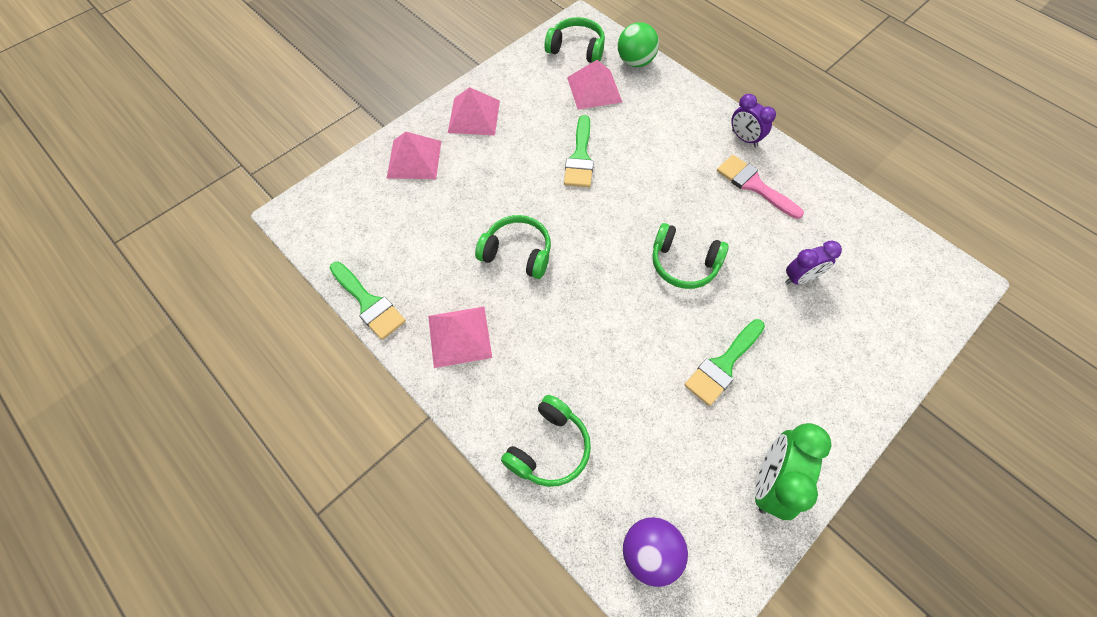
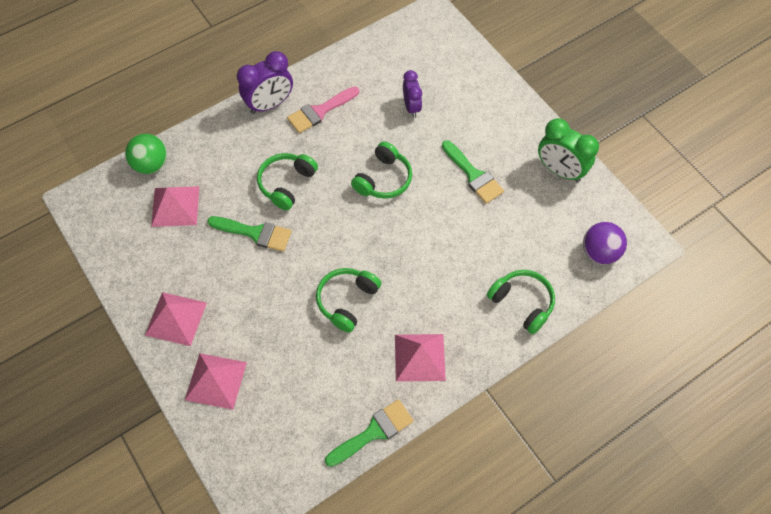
camera: 80 degrees left, 0 degrees up
green headphones [544,17,605,63] -> green headphones moved to [257,153,318,210]
purple clock [731,94,776,147] -> purple clock [237,51,293,114], size x1.55

